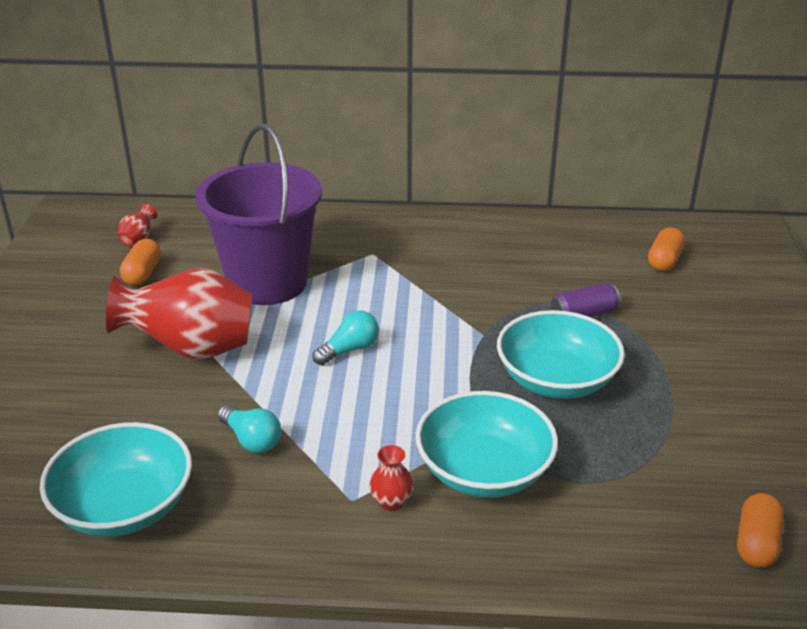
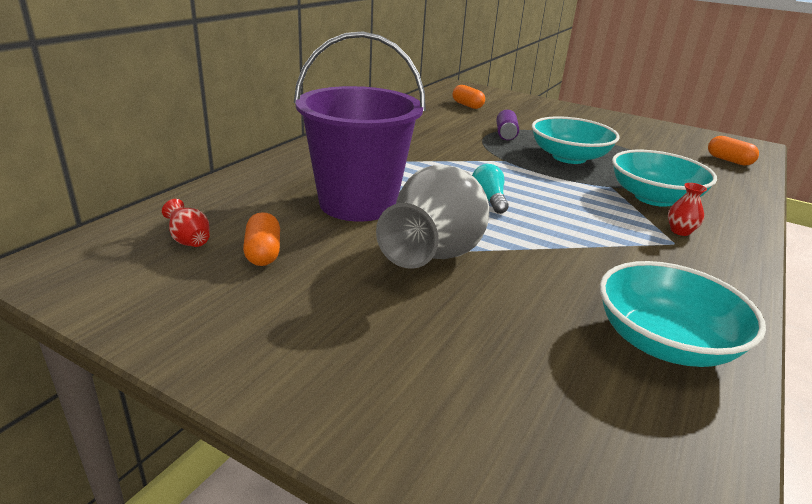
camera: 65 degrees left, 5 degrees down
red vase [106,268,252,359] -> grey vase [376,165,489,269]
orange capsule [120,239,161,285] -> orange capsule turned 45 degrees clockwise [243,212,280,266]
turquoise light bulb [218,405,281,453] -> none

